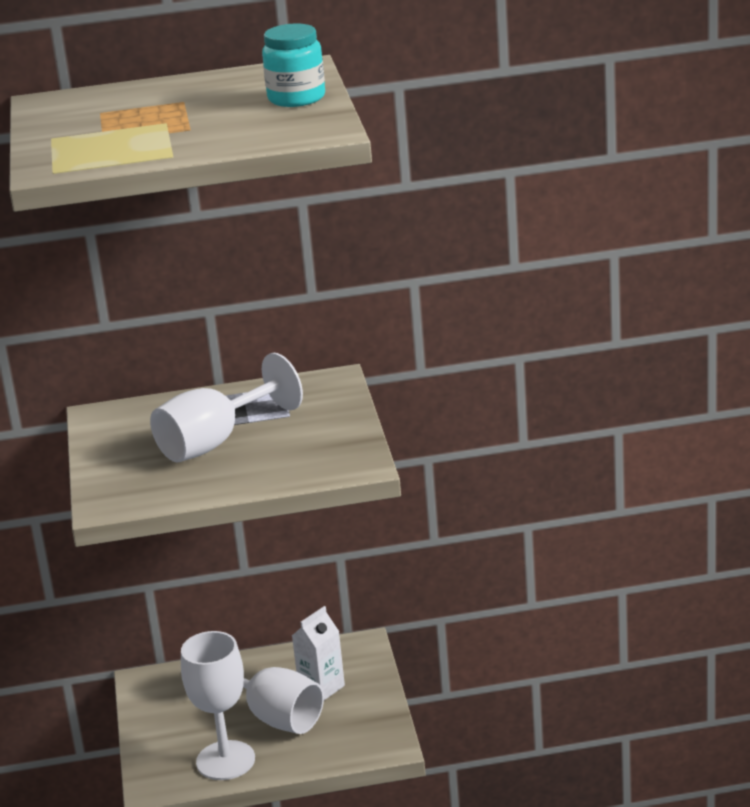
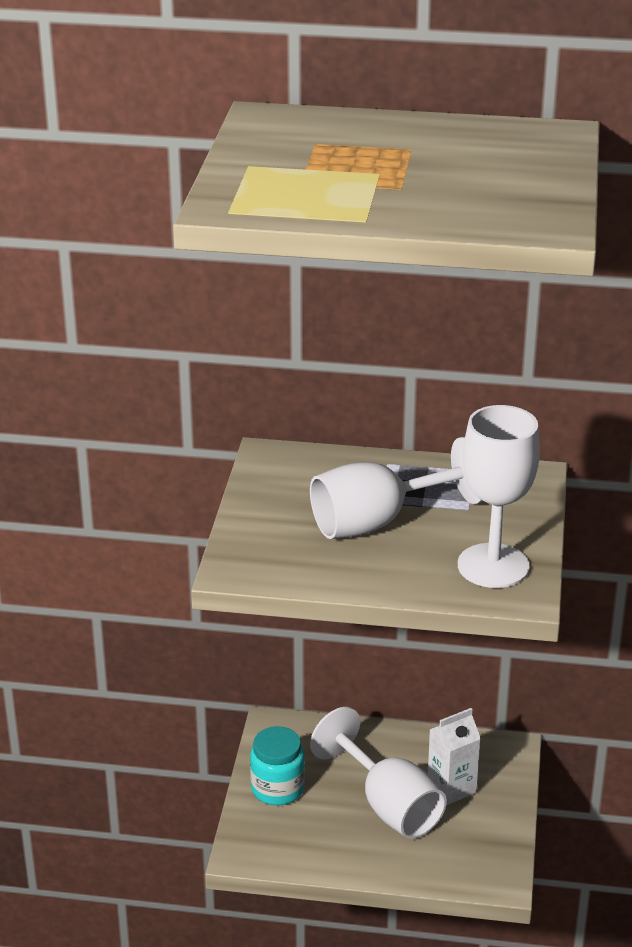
camera: 15 degrees right, 5 degrees up
white goblet [181,631,255,780] -> white goblet moved to [458,405,540,588]
turquoise jar [262,23,325,107] -> turquoise jar moved to [250,726,305,805]

